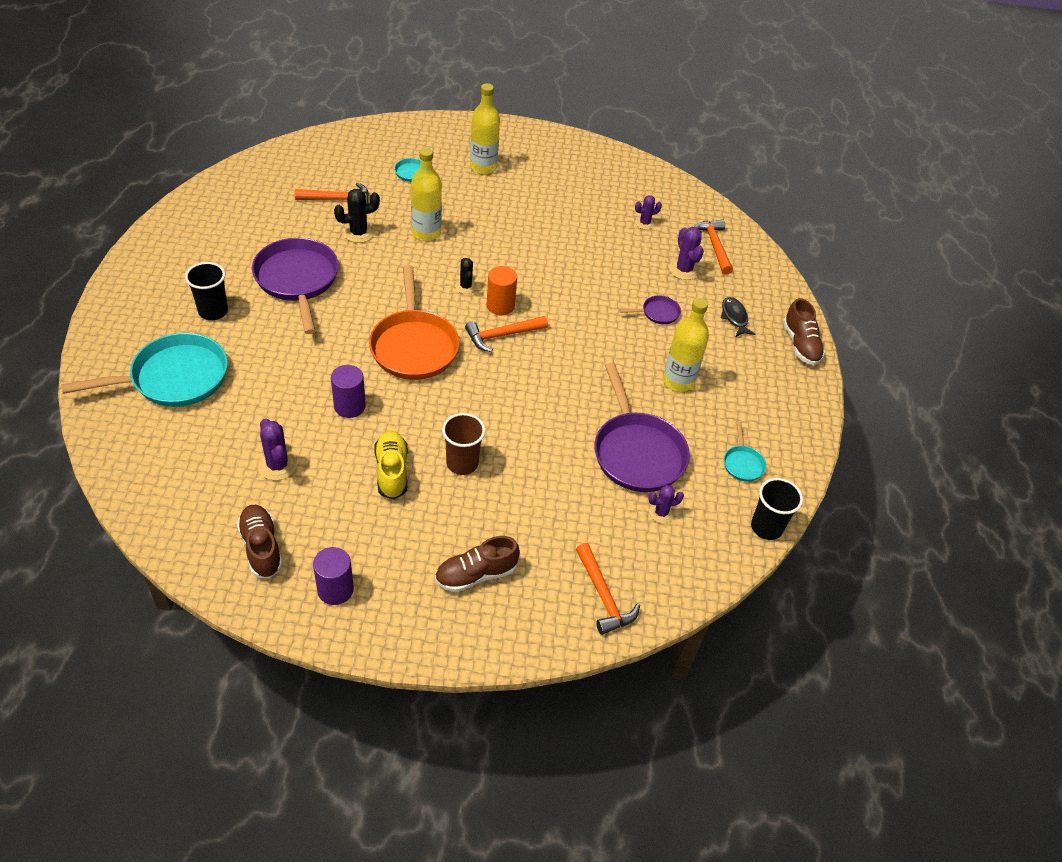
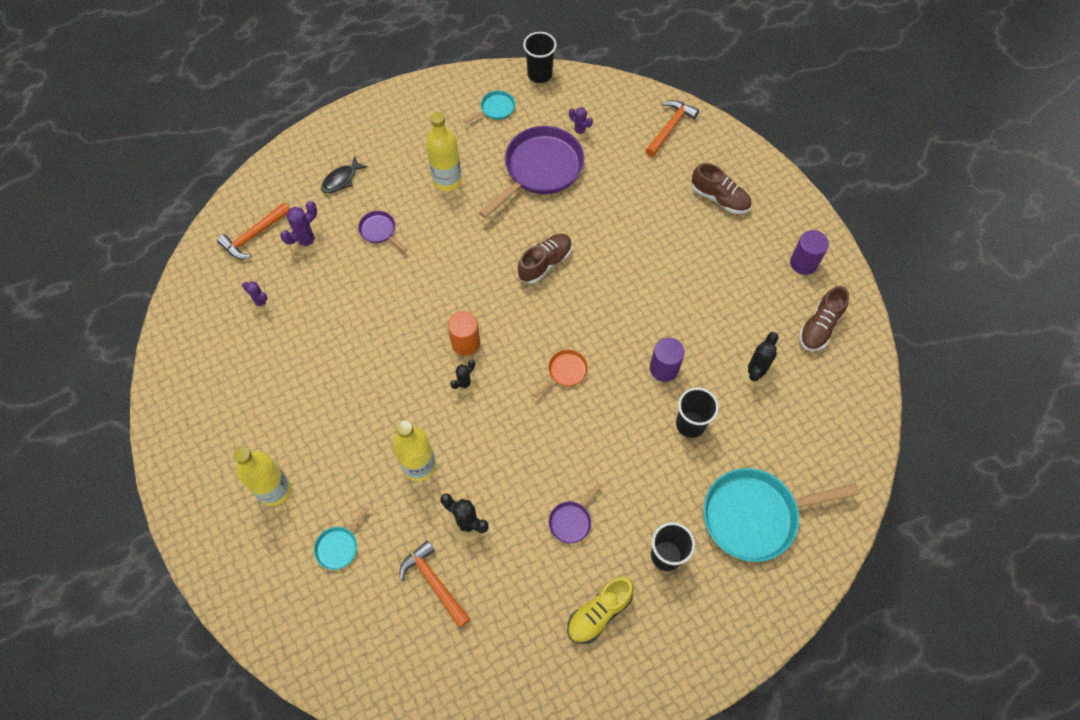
camera: 120 degrees left, 15 degrees up
turquoise pan [61,333,228,407] -> turquoise pan turned 45 degrees counterclockwise [703,468,860,562]
purple pan [252,238,339,334] -> purple pan [549,482,602,544], size x0.45
purple cactus [258,418,297,480] -> black cactus [739,332,779,387]
orange pan [369,265,459,380] -> orange pan [533,350,588,398], size x0.45
yellow shoe [374,431,408,500] -> yellow shoe moved to [567,577,634,644]
brown cup [442,413,485,475] -> none
orange hammer [465,316,548,352] -> none
brown shoe [783,298,825,365] -> brown shoe moved to [518,234,572,284]
none -> black cup [676,388,719,438]

